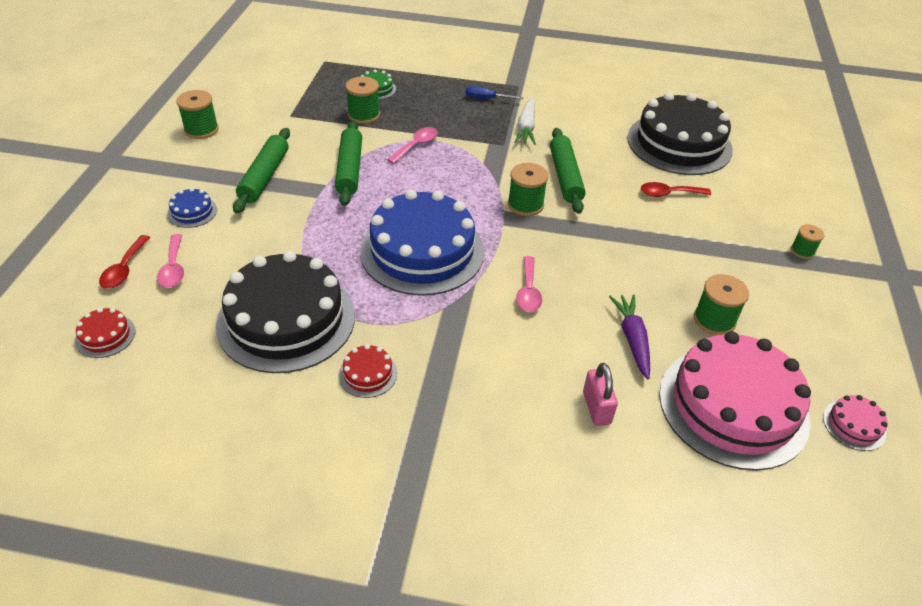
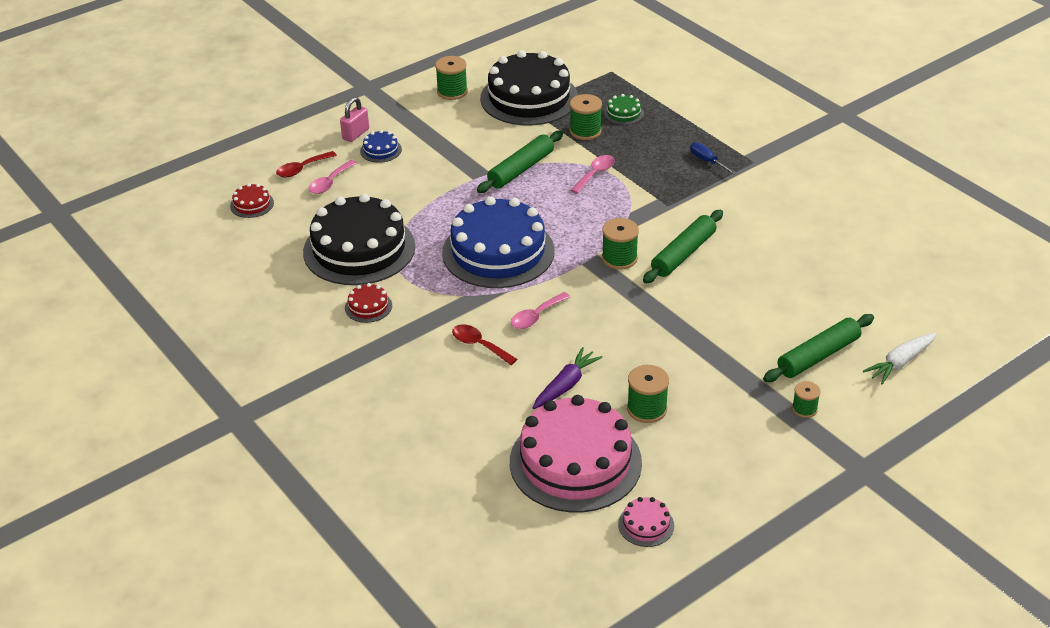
camera: 45 degrees right, 5 degrees down
green rolling pin [233,128,290,213] -> green rolling pin moved to [763,314,874,382]
pink spoon [387,127,438,164] -> pink spoon turned 45 degrees counterclockwise [571,155,615,194]
white carrot [514,98,536,145] -> white carrot moved to [863,333,937,385]
pink padlock [583,363,618,426] -> pink padlock moved to [340,97,369,142]
black cake [627,92,733,175] -> black cake moved to [480,50,578,126]
red spoon [641,182,711,197] -> red spoon moved to [452,325,517,365]

